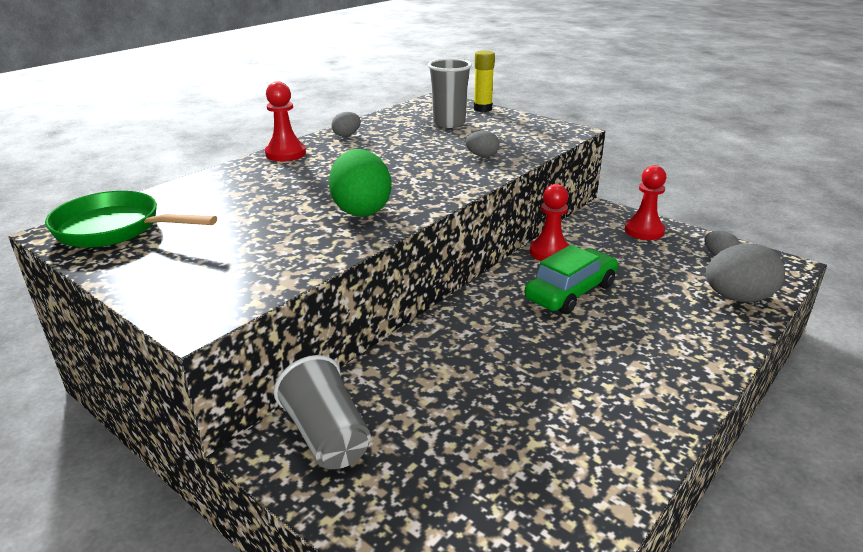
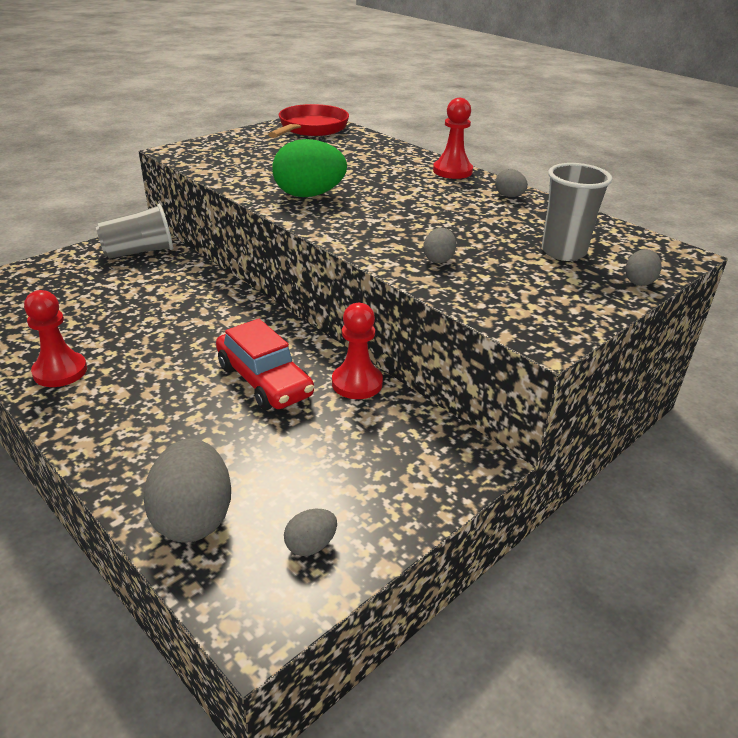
camera: 95 degrees right, 5 degrees up
green pan [45,191,217,248] -> red pan [268,104,349,138]
yellow glue stick [474,50,495,112] -> grey egg [625,249,662,286]
green car [524,245,618,314] -> red car [216,319,314,410]
red pawn [625,165,666,240] -> red pawn moved to [24,290,87,387]

